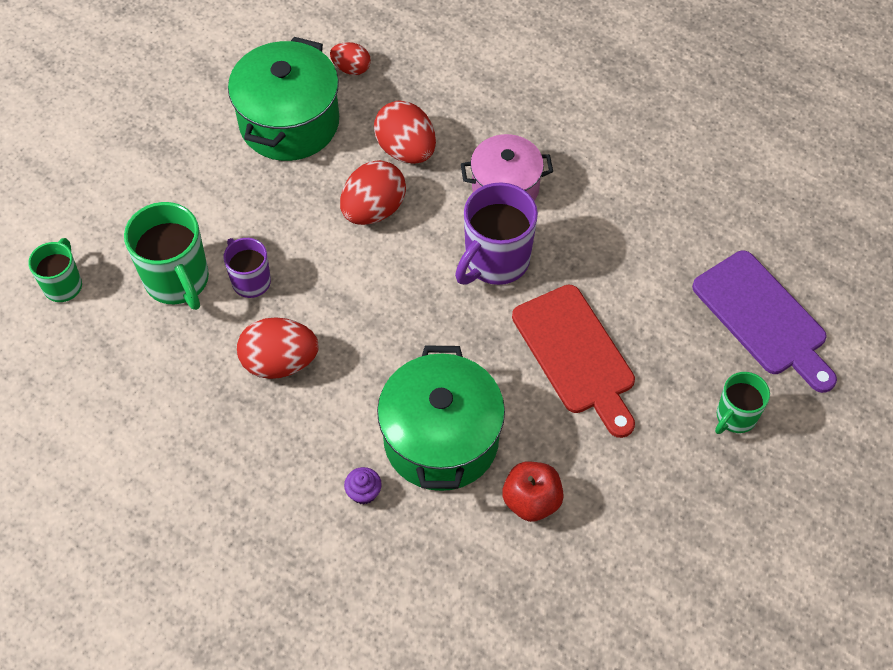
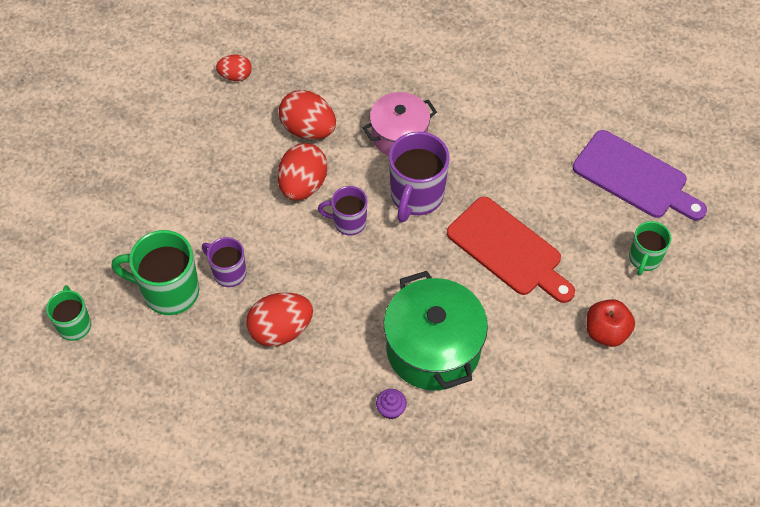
camera: 20 degrees left, 0 degrees up
green mug [124,202,209,310] -> green mug turned 150 degrees clockwise [112,230,199,315]
green pot [228,37,339,161] -> none
red apple [502,462,564,522] -> red apple moved to [586,299,635,347]
none -> purple mug [318,186,367,235]

